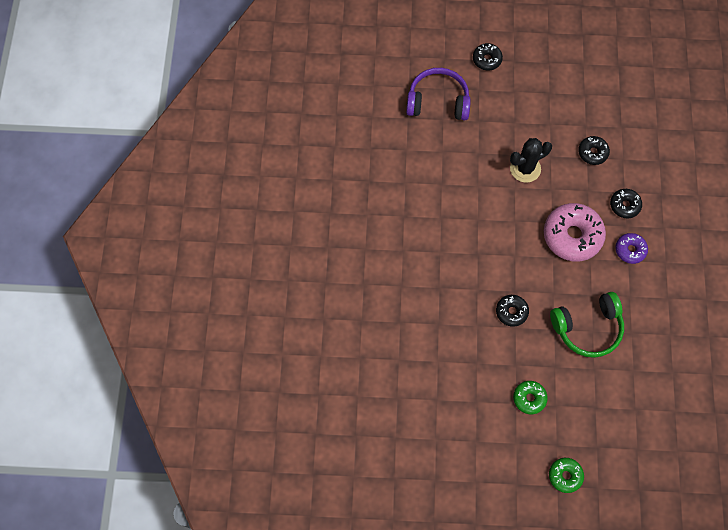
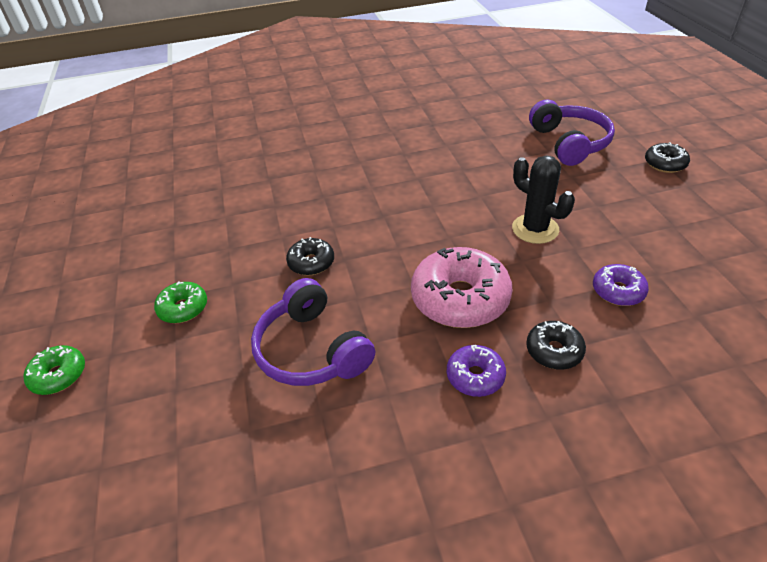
camera: 75 degrees right, 25 degrees down
green headphones [550,292,624,358] -> purple headphones [251,278,375,386]
black donut [578,136,610,165] -> purple donut [593,264,649,306]

